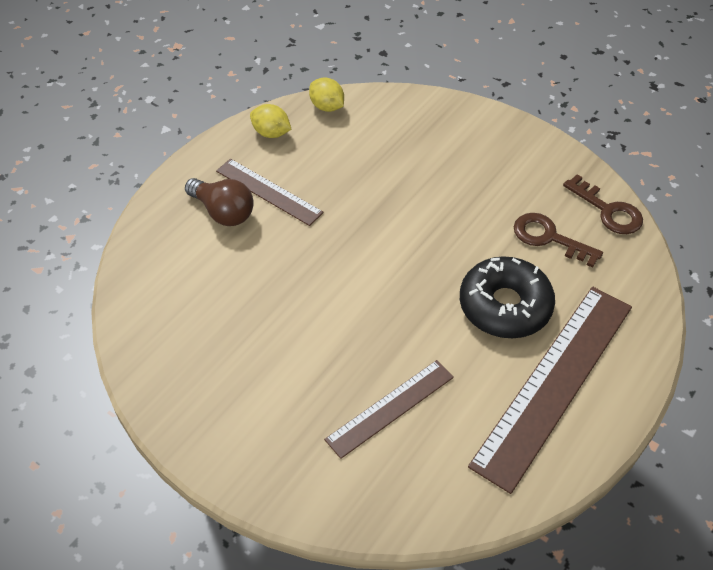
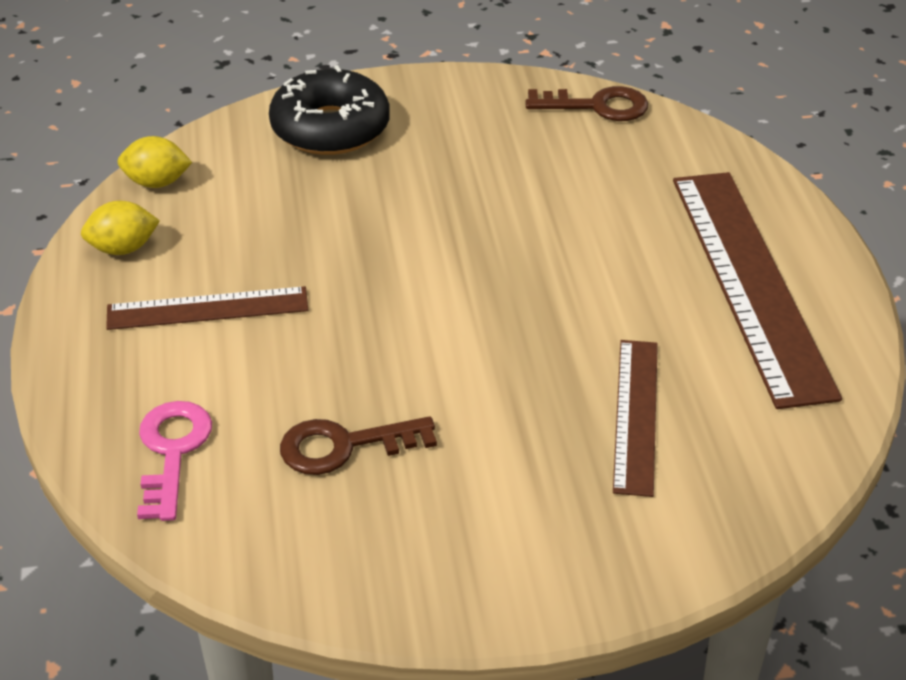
camera: 45 degrees left, 10 degrees down
brown light bulb [185,178,254,226] -> none
black donut [460,256,555,338] -> black donut moved to [269,65,390,155]
brown key [514,213,603,268] -> brown key moved to [280,416,437,475]
none -> pink key [137,401,212,521]

